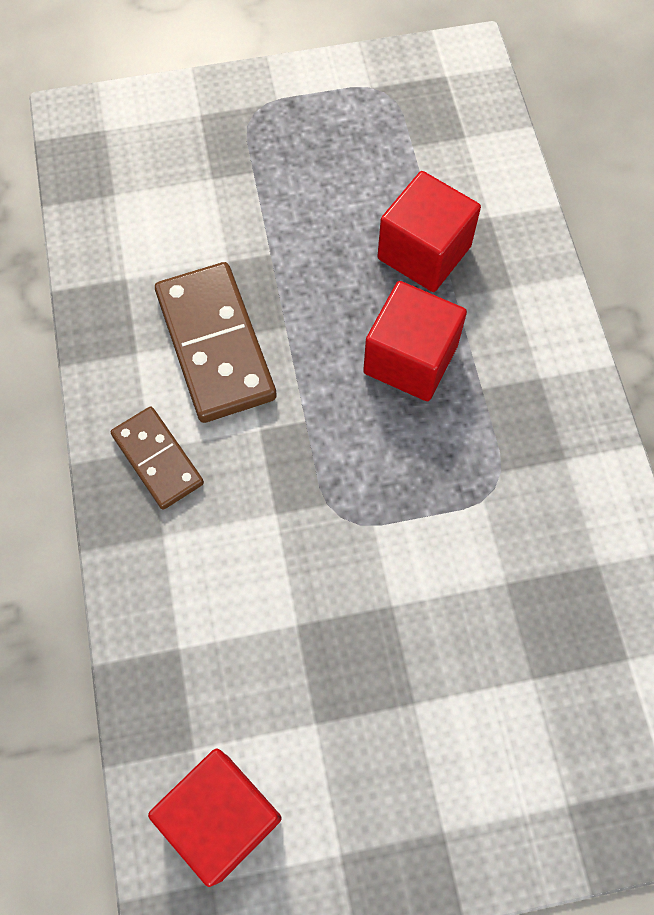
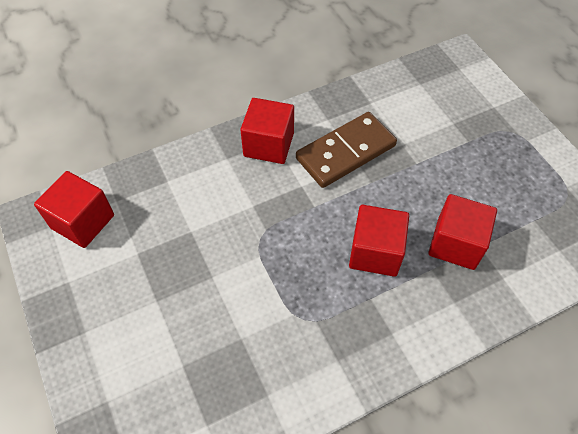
camera: 75 degrees right, 10 degrees down
brown domino [111,406,204,510] -> red cube [240,98,294,164]

